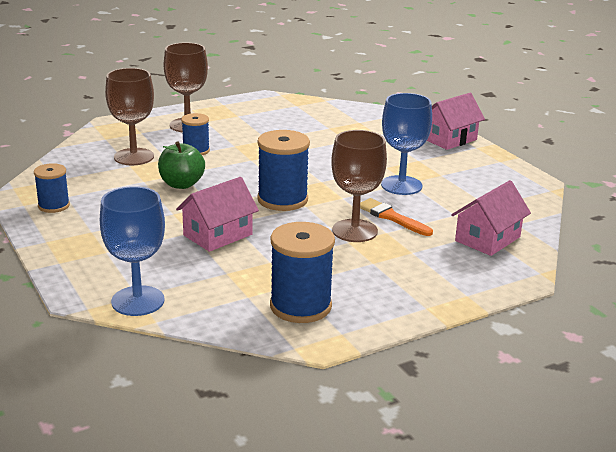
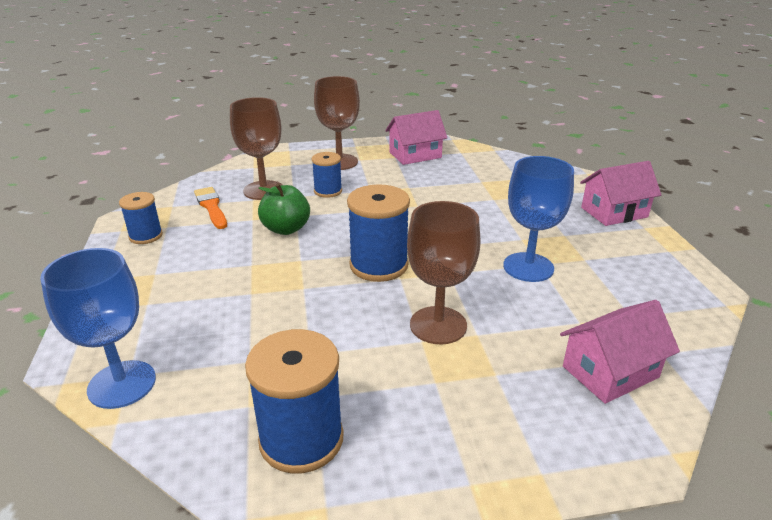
camera: 20 degrees right, 5 degrees up
pink house [176,177,259,252] -> pink house moved to [385,110,447,165]
orange brush [360,198,433,236] -> orange brush moved to [194,187,227,229]

